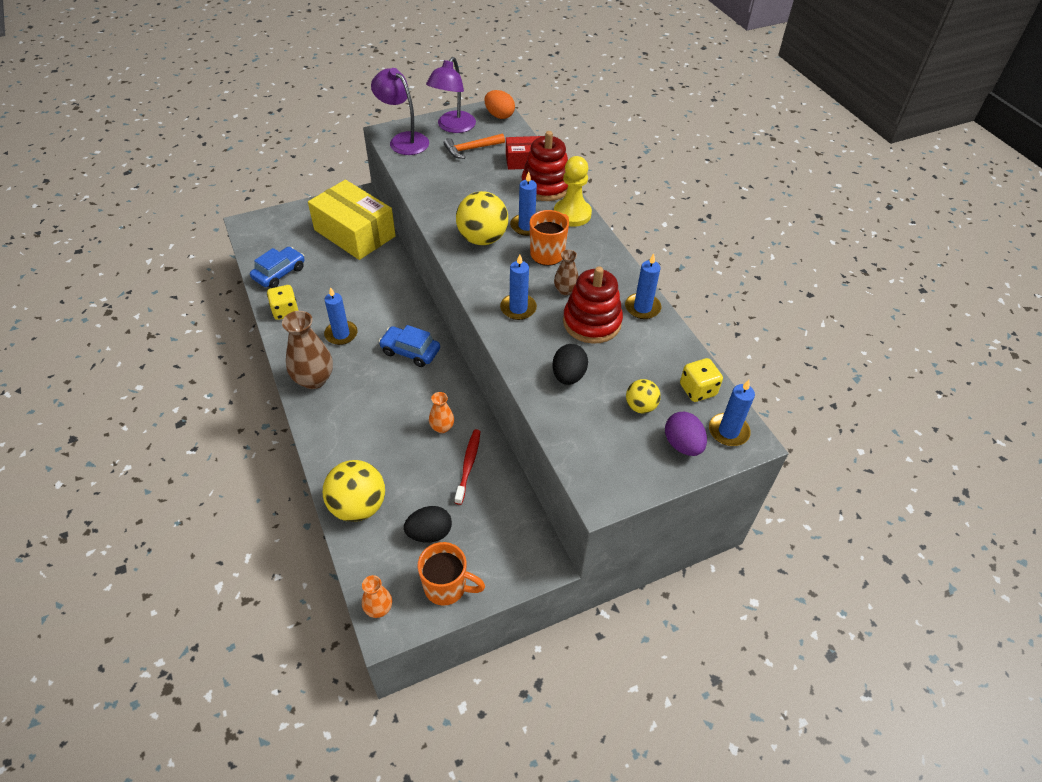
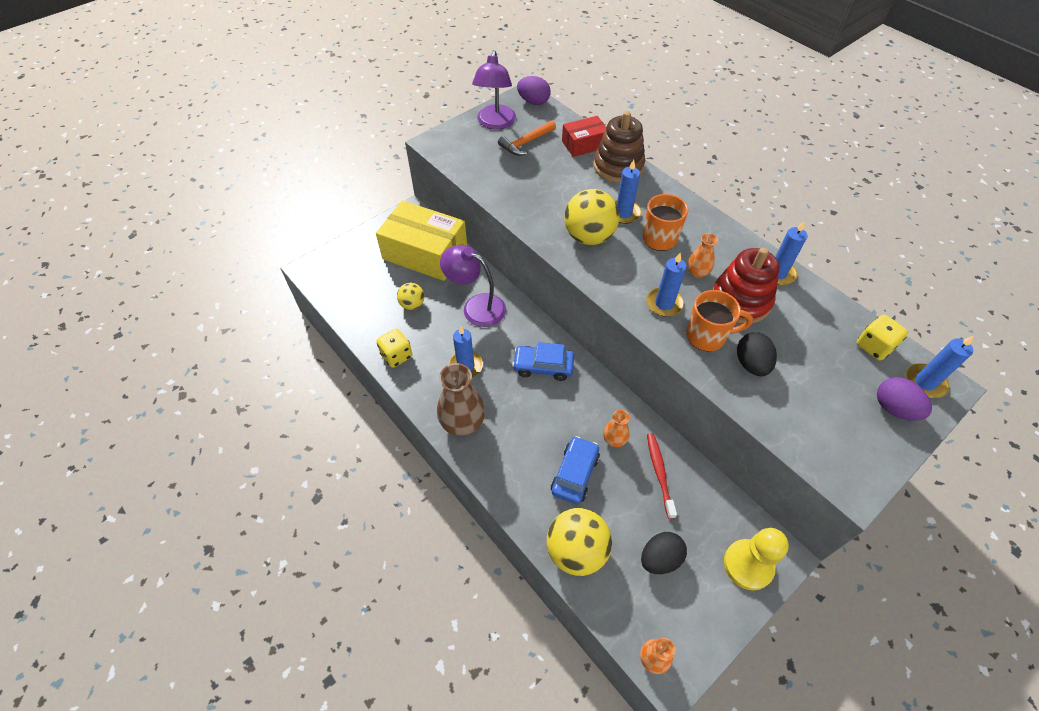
camera: 15 degrees left, 5 degrees up
blue car [250,247,305,288] -> blue car moved to [551,436,600,504]
purple lamp [371,68,429,155] -> purple lamp moved to [440,245,506,327]
orange mug [418,542,485,606] -> orange mug moved to [686,290,753,352]
orange egg [484,90,515,119] -> purple egg [517,76,551,105]
red stacking toy [522,131,568,201] -> brown stacking toy [594,111,645,183]
yellow pawn [554,156,592,227] -> yellow pawn moved to [724,528,789,590]
brown vase [554,250,579,295] -> orange vase [688,233,718,278]
yellow ball [626,379,661,413] -> yellow ball moved to [397,283,425,310]

